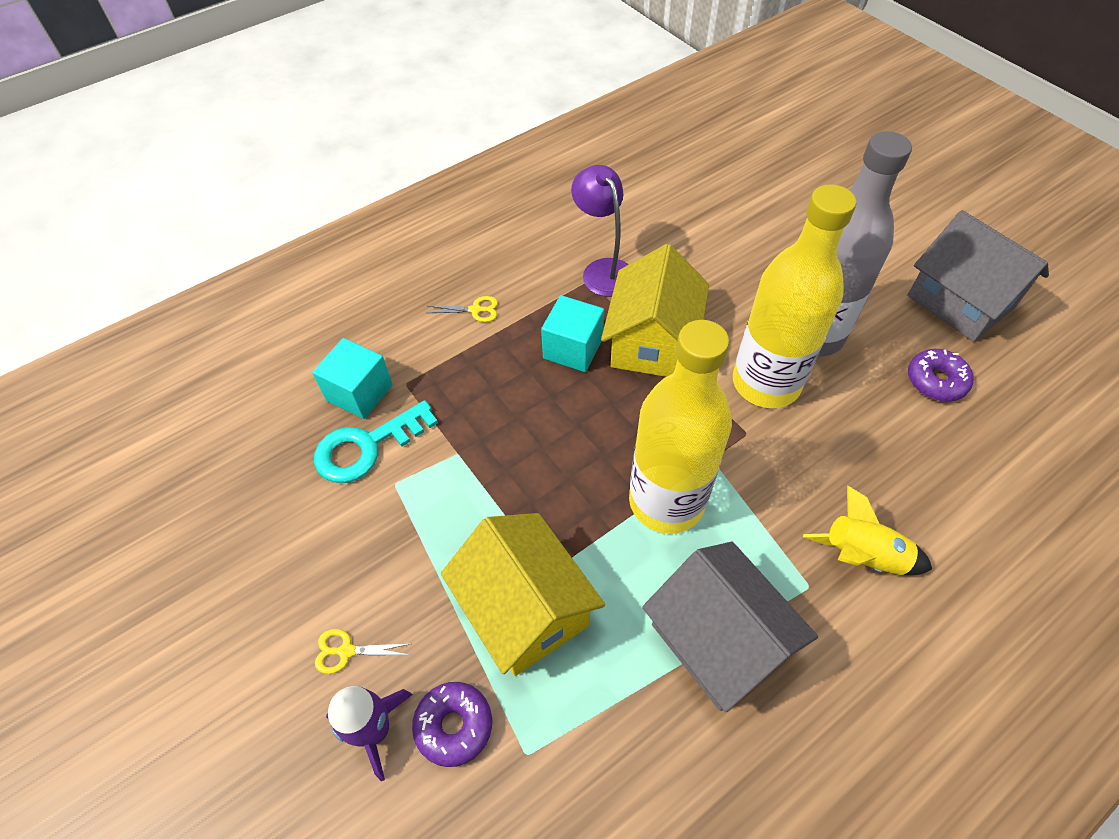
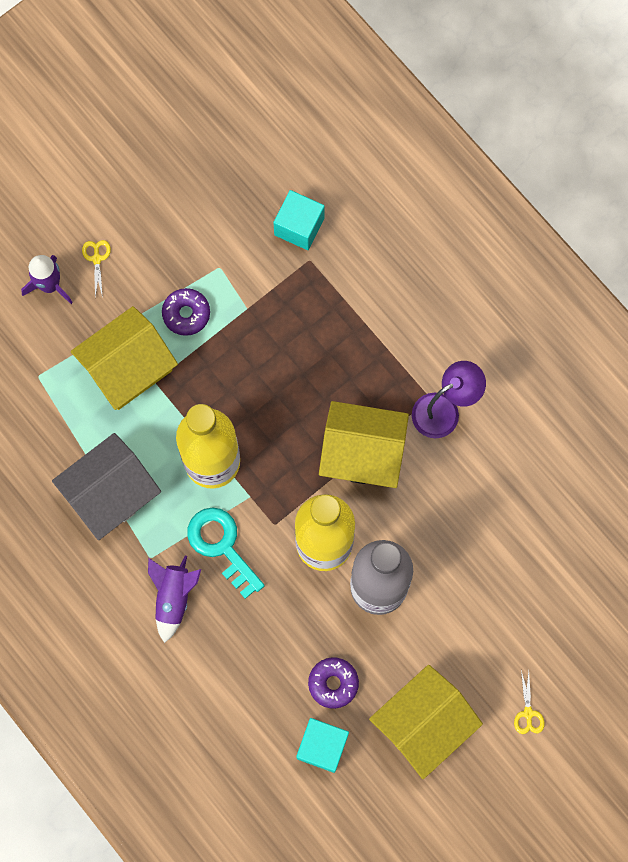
camera: 85 degrees right, 20 degrees up
turquoise key [314,400,438,483] -> turquoise key moved to [187,507,265,599]
purple donut [412,682,492,767] -> purple donut moved to [162,288,210,336]
yellow scissors [428,296,498,322] -> yellow scissors moved to [514,670,545,734]
turquoise cube [541,295,604,372] -> turquoise cube moved to [296,718,349,773]
yellow rocket [803,486,932,575] -> purple rocket [148,556,201,643]
grey house [907,210,1049,342] -> yellow house [369,665,483,779]

